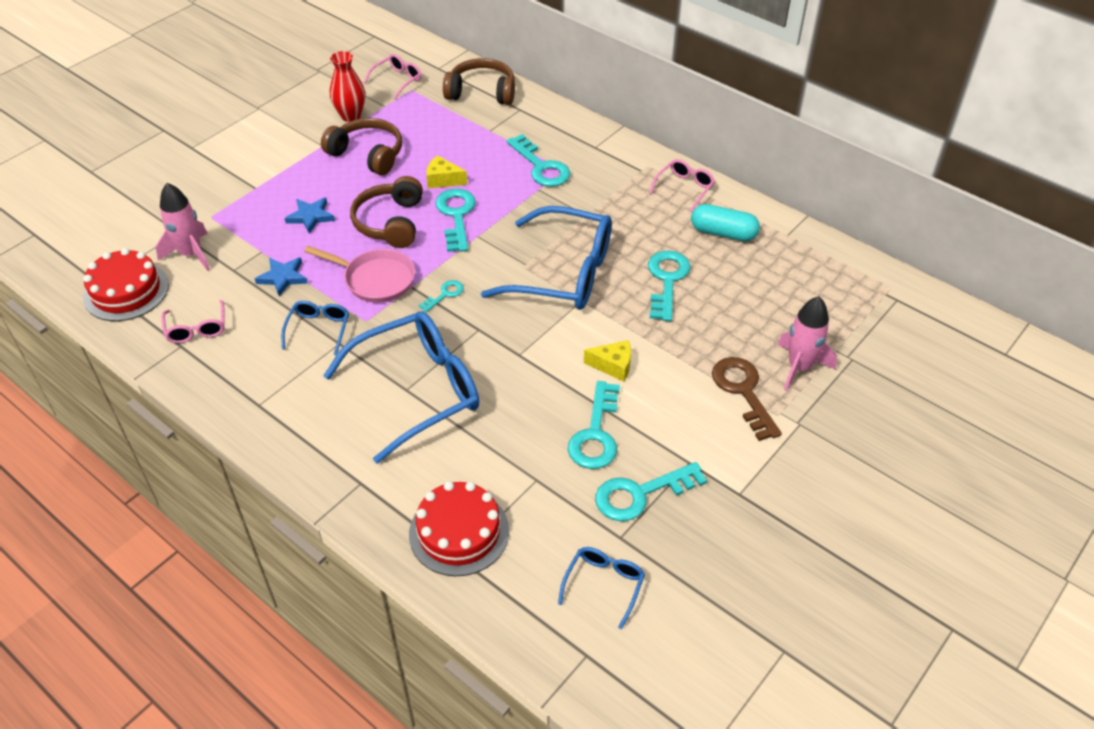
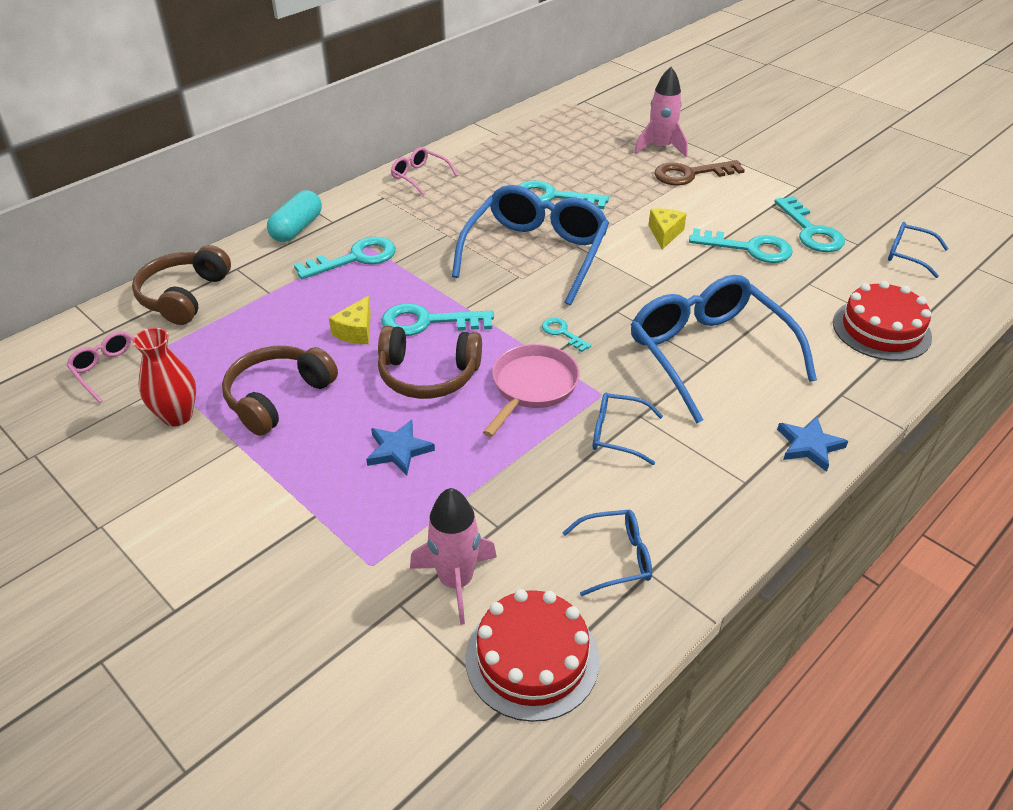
camera: 85 degrees left, 5 degrees down
pink glasses [161,300,225,343] -> blue glasses [562,510,652,596]
blue star [255,257,308,297] -> blue star moved to [777,416,848,472]
turquoise capsule [691,204,760,241] -> turquoise capsule moved to [267,190,322,242]

